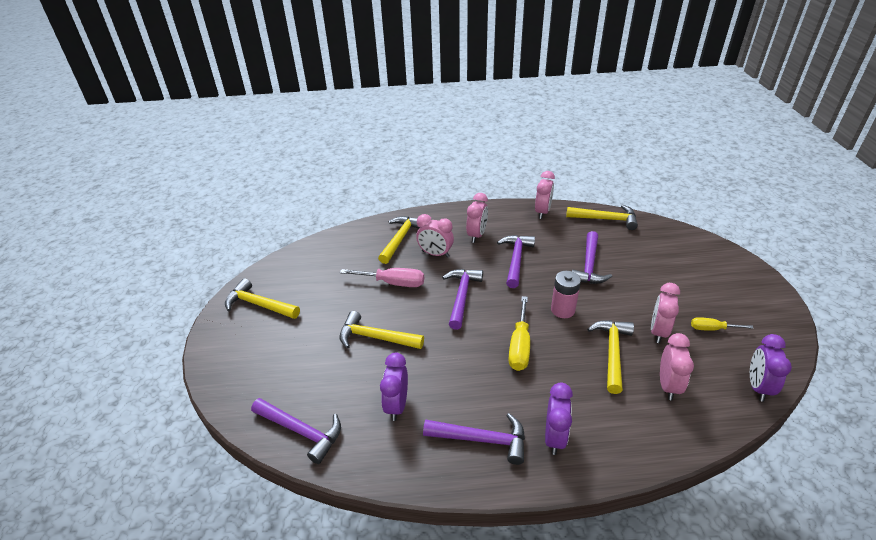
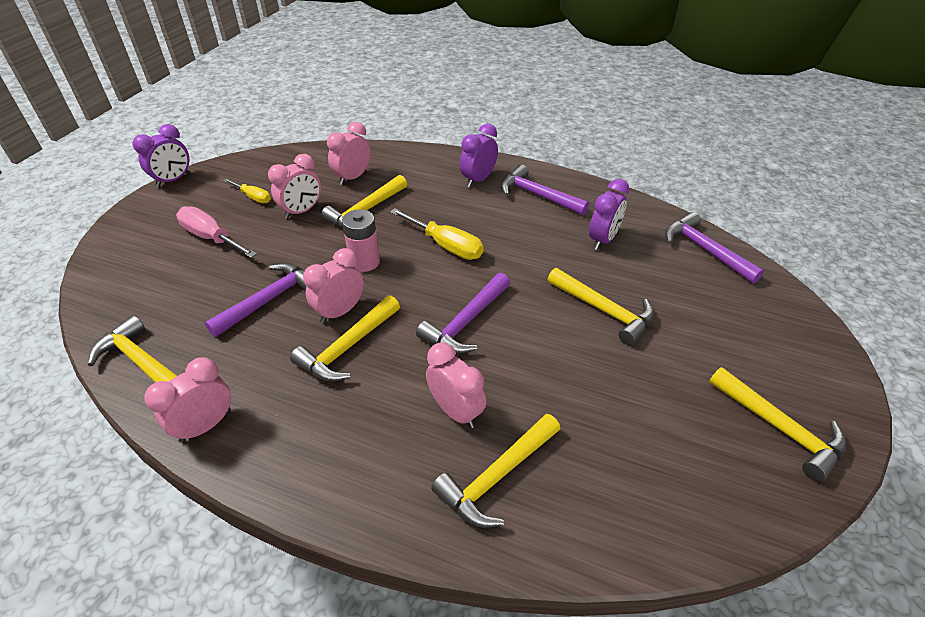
camera: 155 degrees left, 5 degrees up
pink screwdriver [340,268,424,287] -> pink screwdriver moved to [176,206,257,258]
pink clock [466,193,488,243] -> pink clock moved to [303,248,364,323]
purple hammer [497,235,535,288] -> yellow hammer [290,295,400,382]
yellow screwdriver [509,296,530,371] -> yellow screwdriver turned 90 degrees clockwise [390,208,484,260]
purple clock [750,334,792,402] -> purple clock moved to [132,124,190,187]

